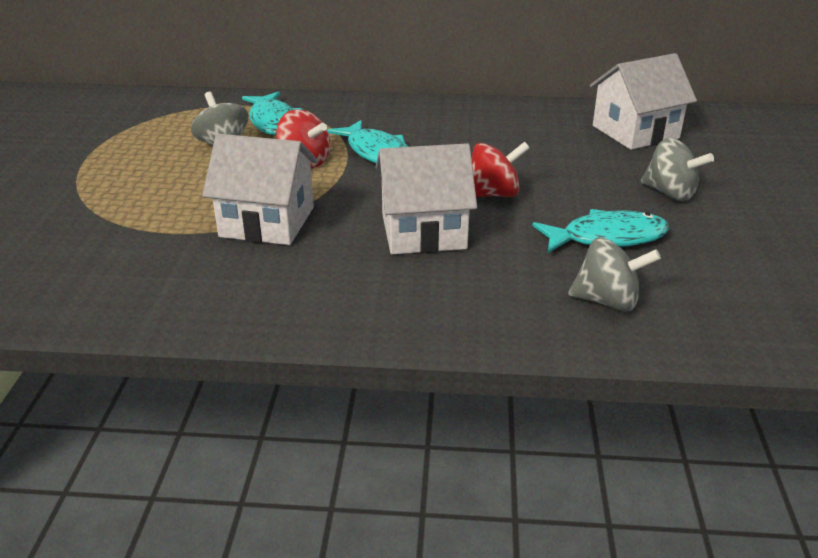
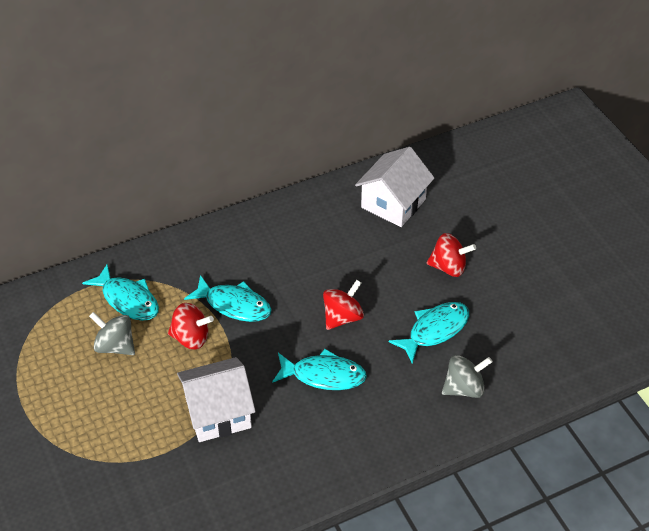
camera: 30 degrees left, 15 degrees up
white house [375,143,477,254] -> turquoise fish [272,349,367,390]
grey spinning top [641,138,714,201] -> red spinning top [427,233,476,277]

